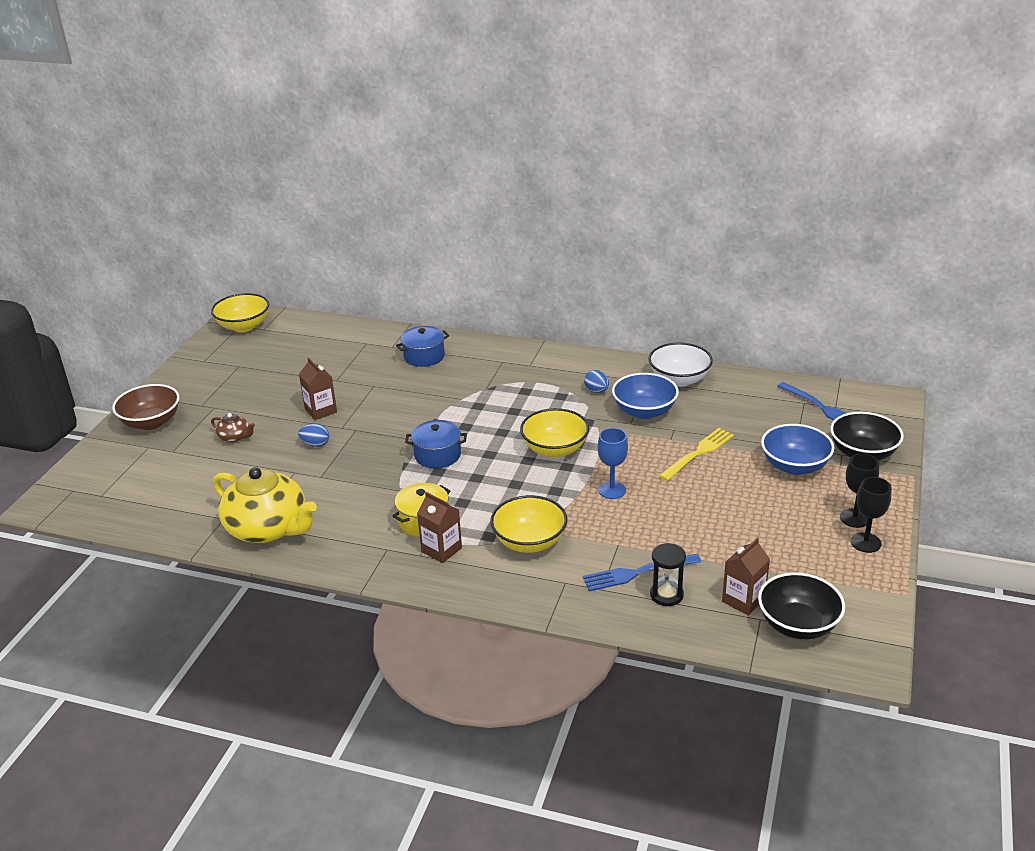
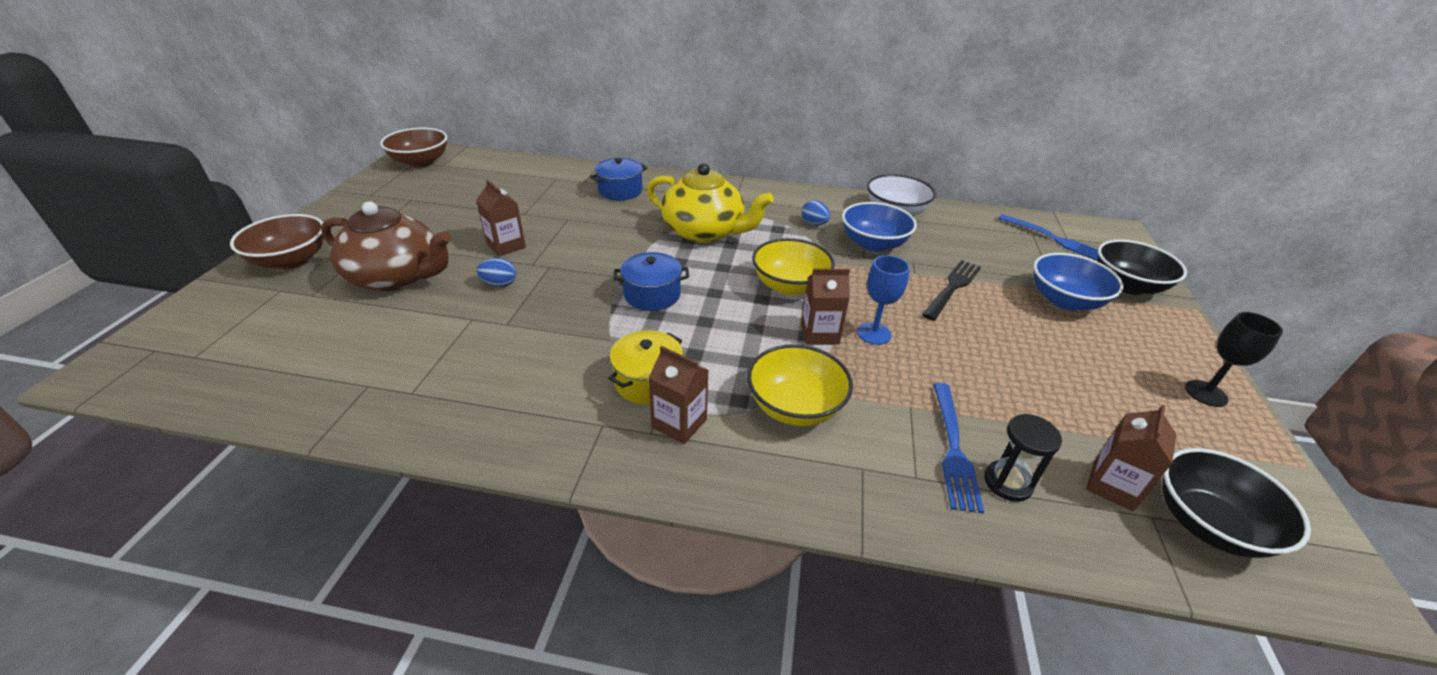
camera: 10 degrees left, 5 degrees up
yellow bowl [211,293,269,332] -> brown bowl [380,128,447,168]
brown teapot [211,413,255,443] -> brown teapot [321,201,452,291], size x2.30
yellow teapot [213,467,317,543] -> yellow teapot moved to [647,163,774,243]
blue fork [583,554,701,591] -> blue fork turned 60 degrees counterclockwise [933,383,984,513]
yellow fork [659,428,734,481] -> black fork [922,260,981,321]
black goblet [840,454,879,528] -> none
none -> brown carton [801,269,850,345]

